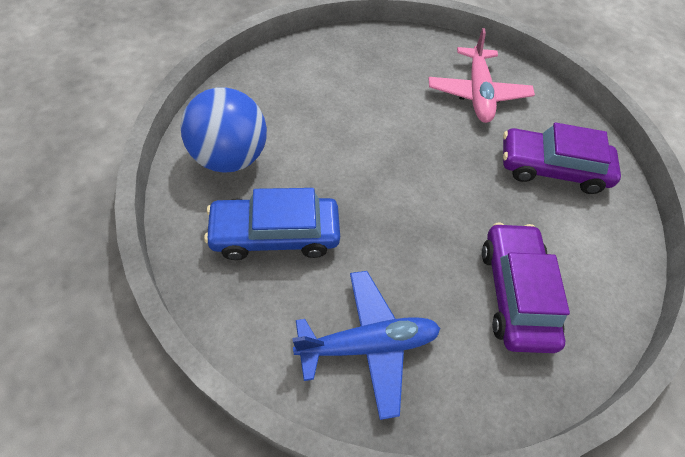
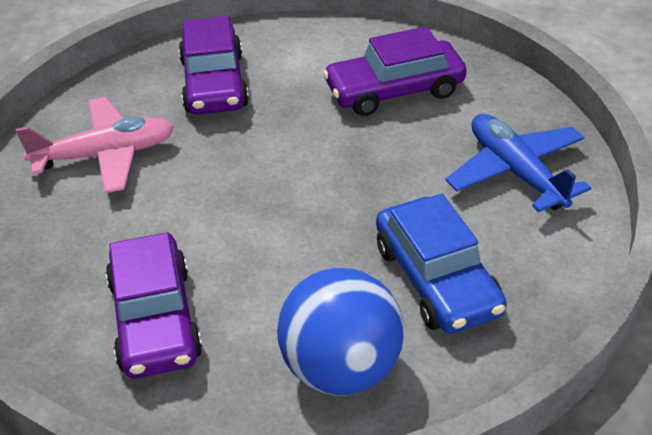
camera: 100 degrees left, 15 degrees down
none -> purple car [106,232,202,378]

